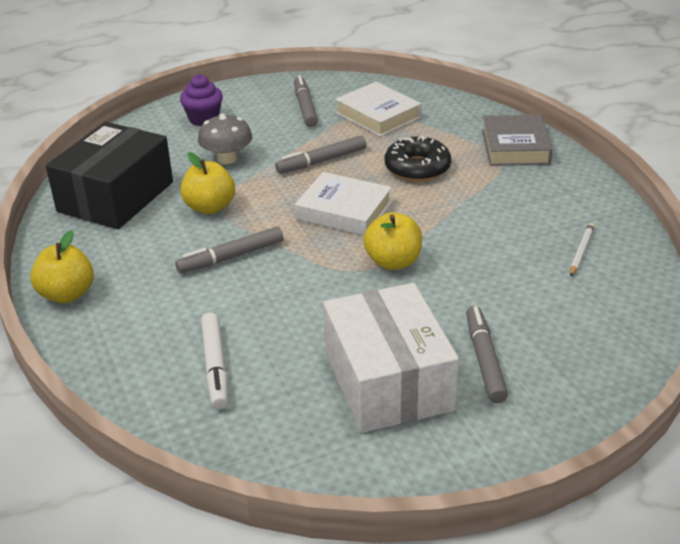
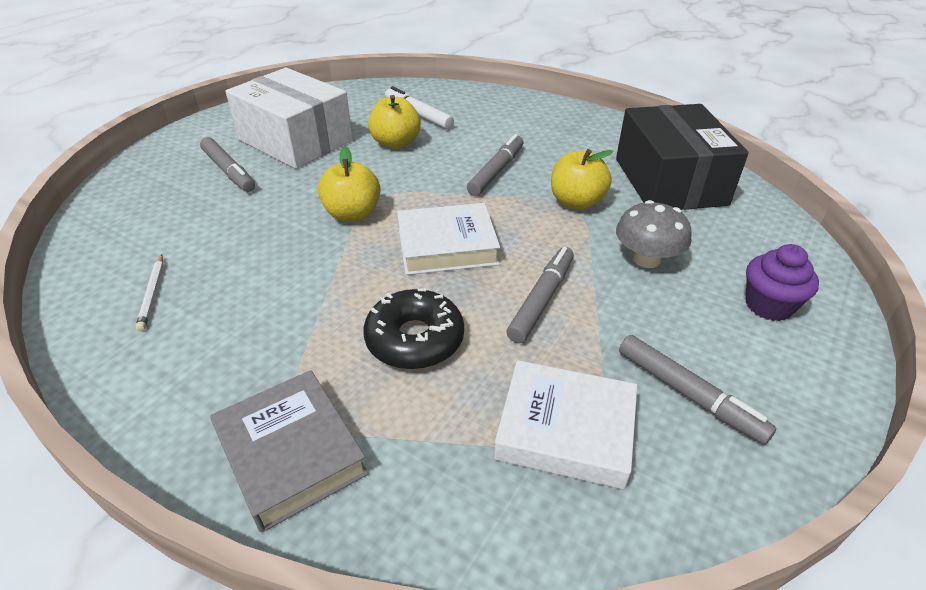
camera: 145 degrees right, 5 degrees up
yellow apple [30,230,94,303] -> yellow apple moved to [368,95,421,149]

